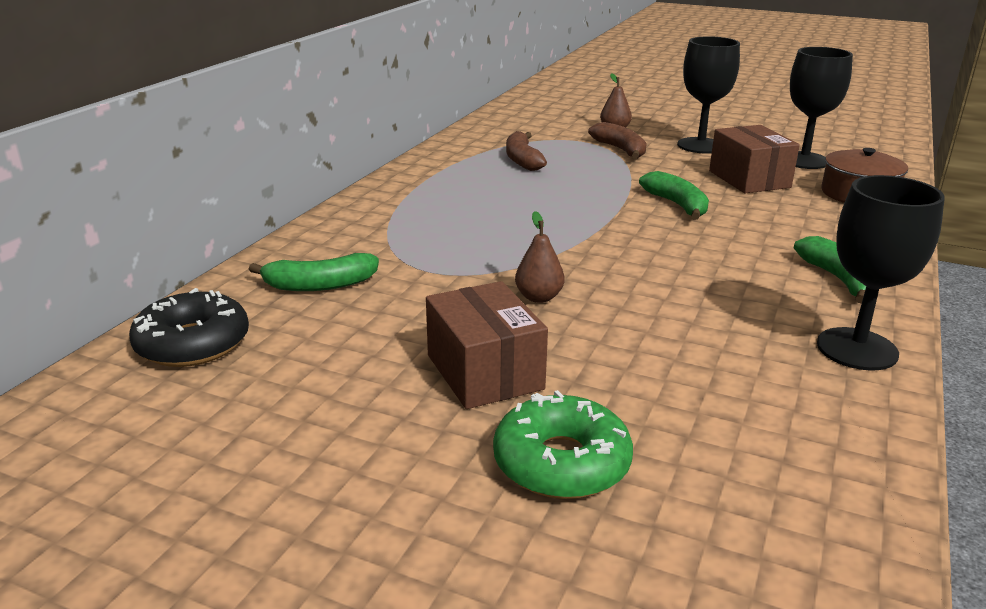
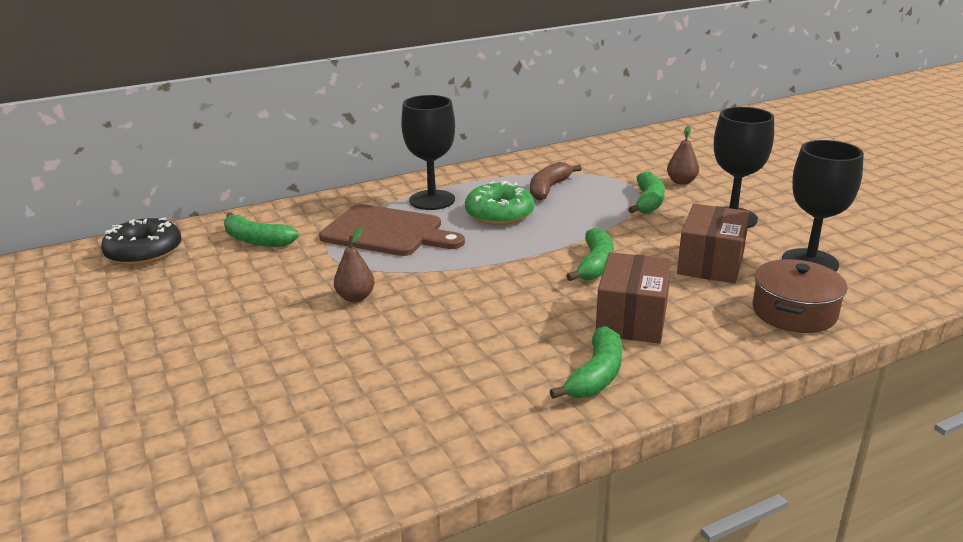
camera: 40 degrees right, 0 degrees up
brown box [426,281,548,409] -> brown box moved to [596,252,672,344]
green donut [493,390,633,499] -> green donut moved to [465,181,535,225]
brown banana [588,122,647,159] -> green banana [628,171,665,214]
black goblet [817,175,945,370] -> black goblet moved to [401,95,455,210]
none -> brown cutting board [319,204,465,256]

